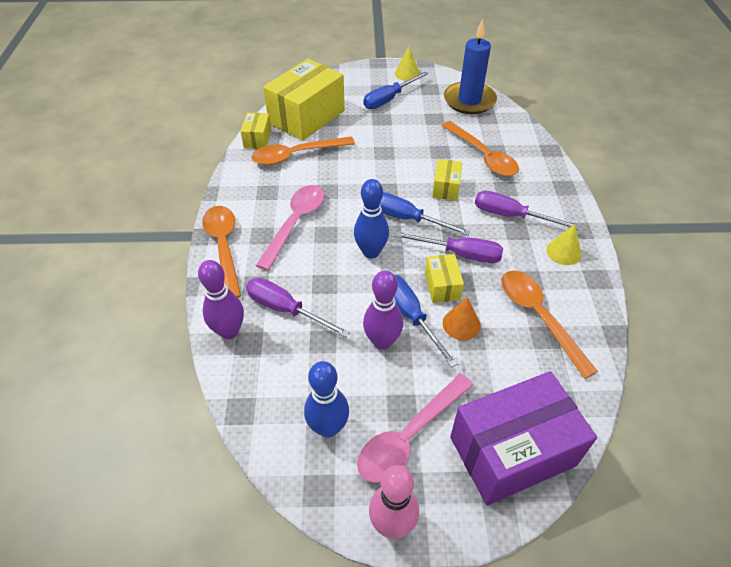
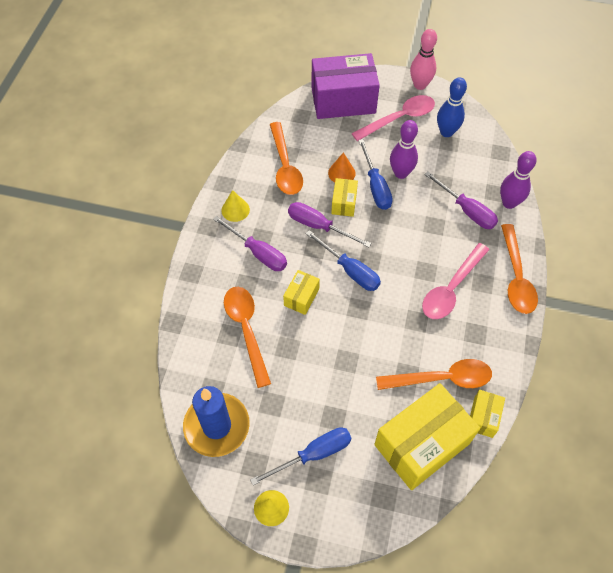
camera: 165 degrees left, 10 degrees up
blue bowling pin [354,179,389,259] -> none

